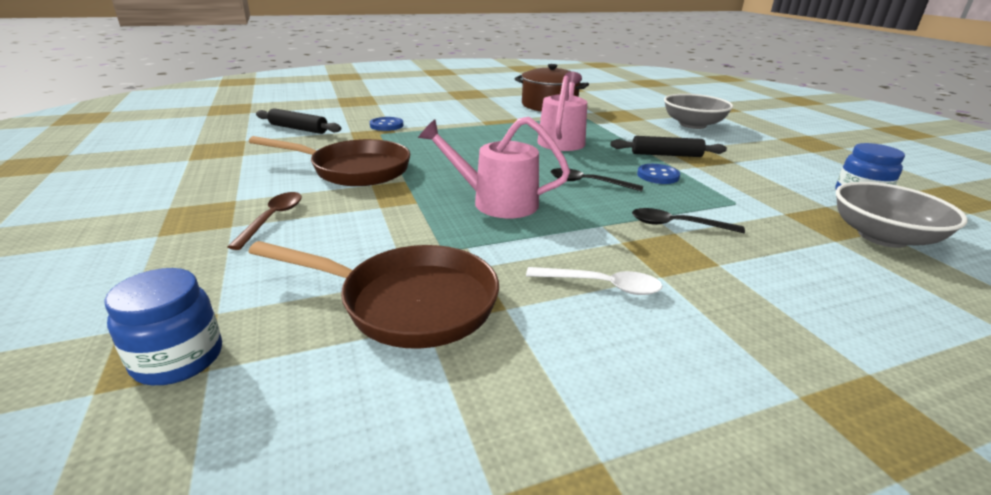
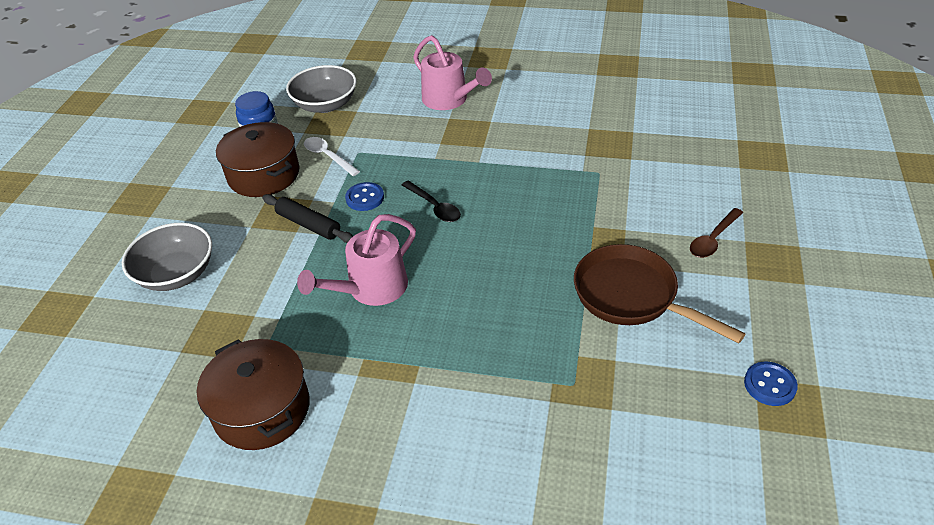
camera: 145 degrees left, 15 degrees up
blue jar [104,268,222,385] -> none
brown pan [249,241,499,349] -> none
black rolling pin [256,108,341,134] -> none
blue button [370,117,404,131] -> blue button moved to [744,362,798,406]
pink watering can [418,117,570,218] -> pink watering can moved to [413,35,492,110]
white spoon [526,267,663,295] -> white spoon moved to [304,137,360,176]
black spoon [632,208,745,233] -> none
none -> brown pot [216,122,299,197]

